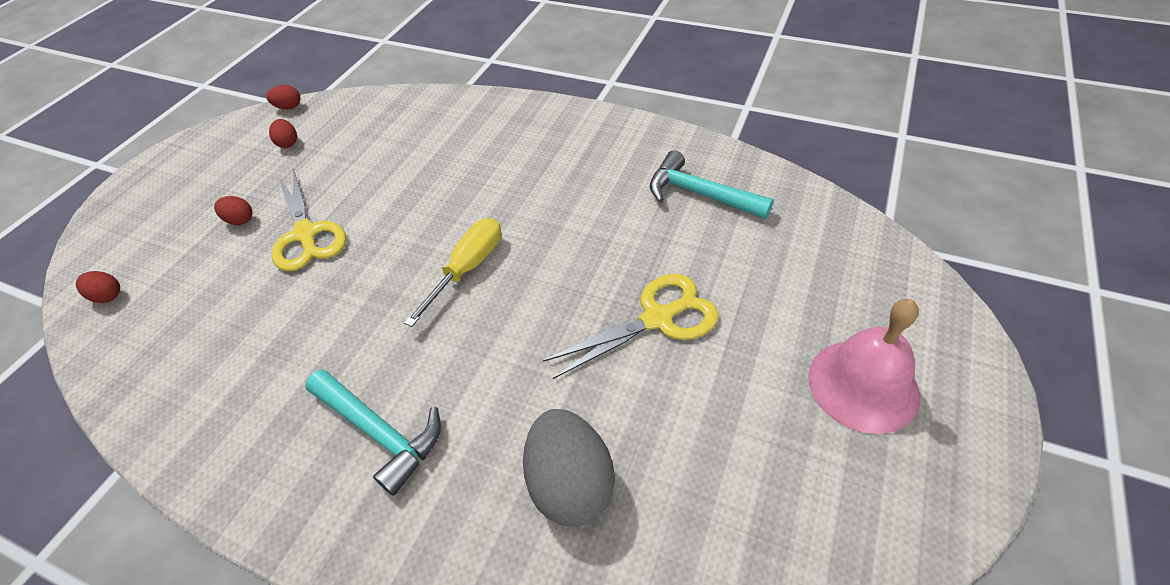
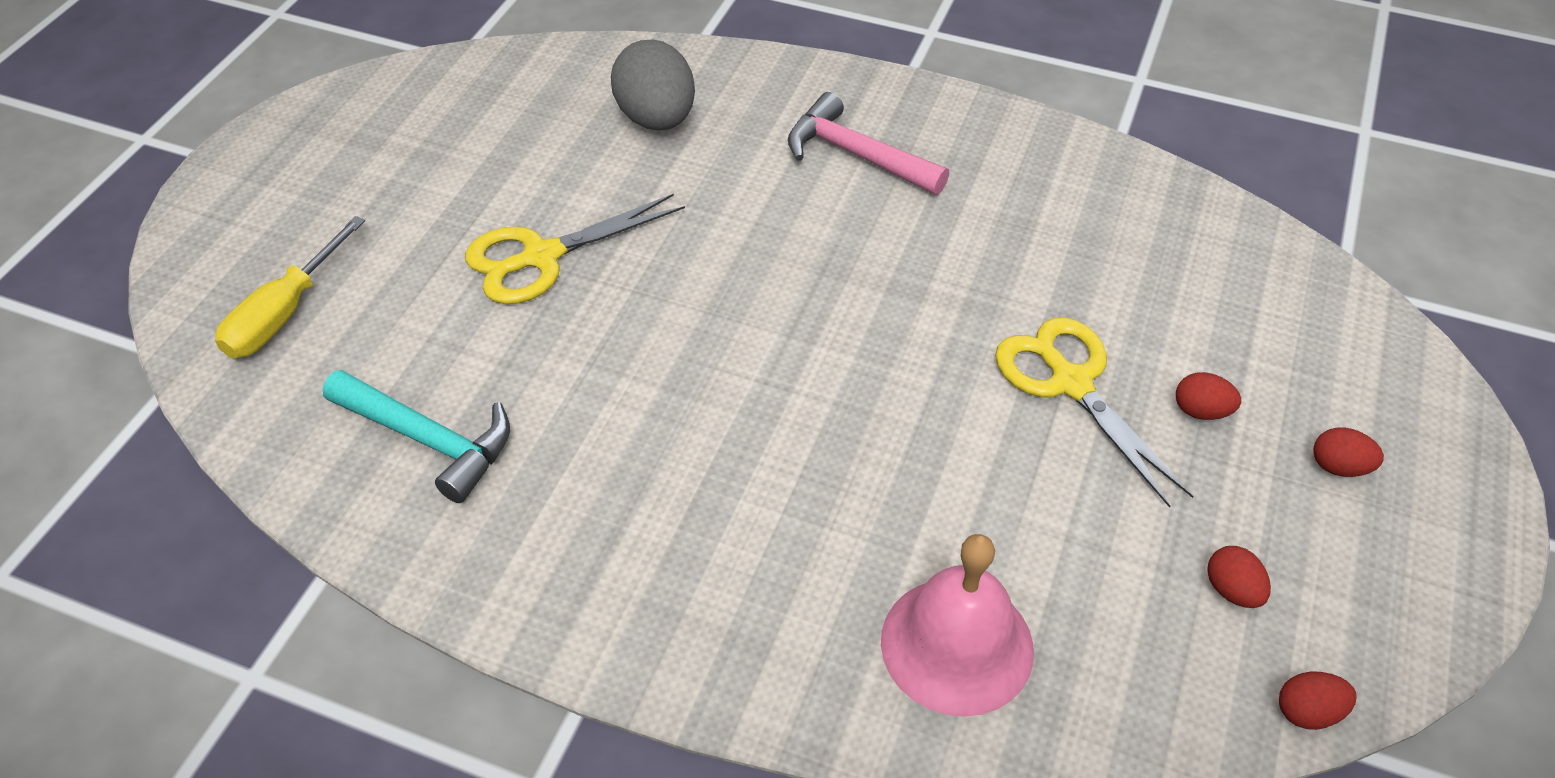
camera: 175 degrees right, 0 degrees up
red egg [76,271,120,303] -> red egg moved to [1313,427,1384,477]
turquoise hammer [305,369,441,496] -> pink hammer [788,92,949,195]
yellow screwdriver [404,218,501,327] -> yellow screwdriver moved to [215,216,365,358]
pink bell [808,299,920,434] -> pink bell moved to [881,534,1034,717]

